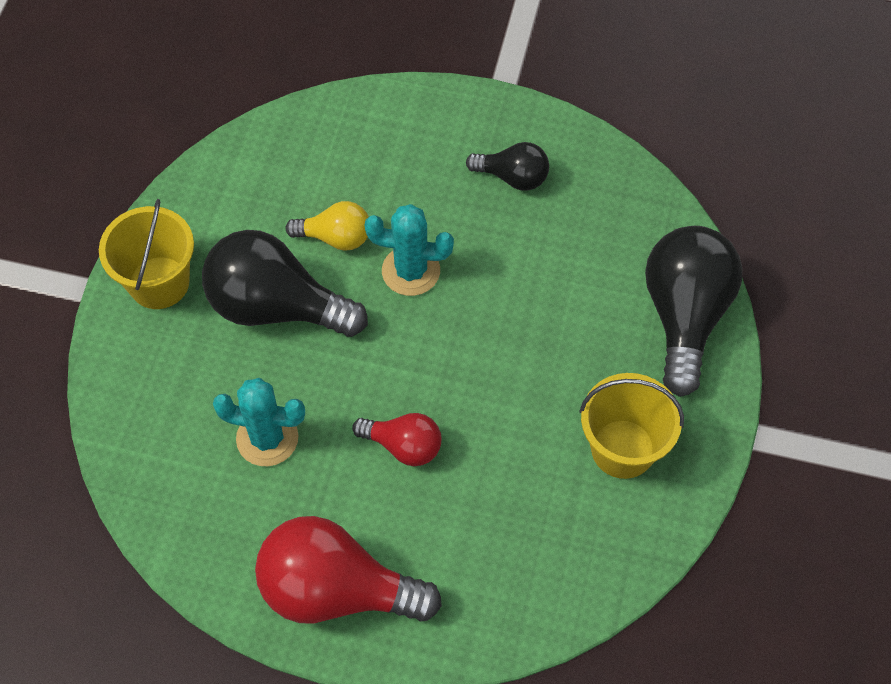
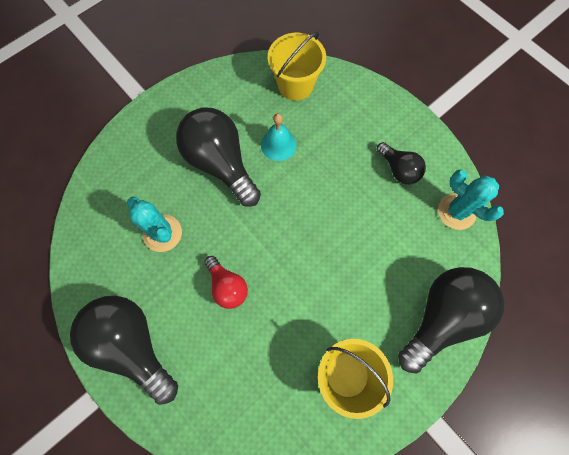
camera: 35 degrees right, 10 degrees up
yellow bucket [99,199,194,309] -> yellow bucket moved to [268,31,326,101]
red light bulb [255,516,442,624] -> black light bulb [70,296,178,405]
yellow light bulb [285,201,369,251] -> turquoise bell [261,113,296,161]
turquoise cactus [365,204,454,296] -> turquoise cactus moved to [438,169,504,230]

